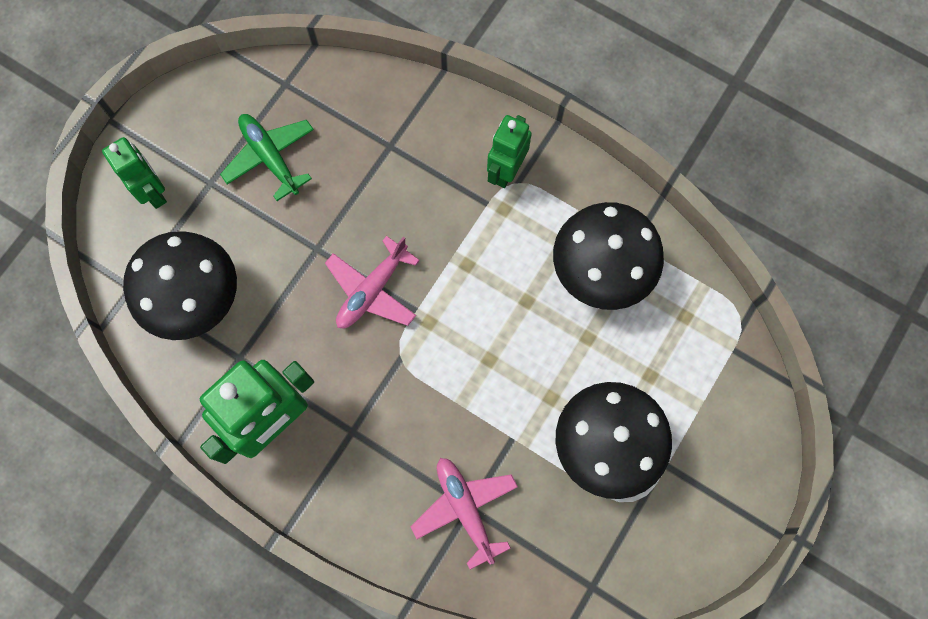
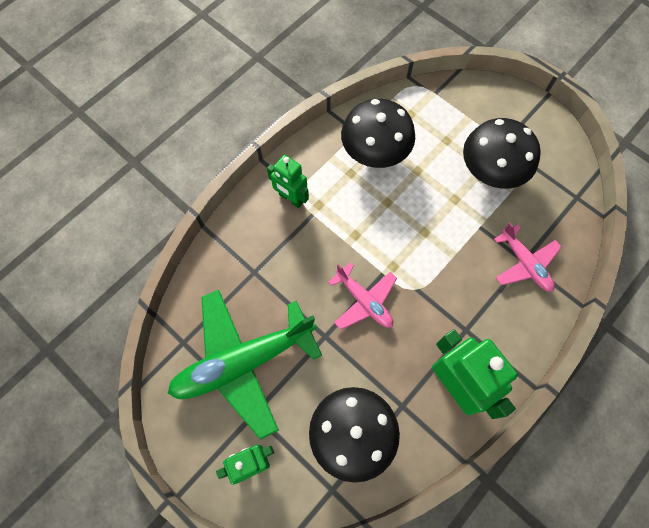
camera: 80 degrees left, 5 degrees down
green plane [220,114,314,201] -> green plane [168,290,322,440], size x1.88
pink plane [410,458,518,570] -> pink plane turned 105 degrees counterclockwise [494,222,561,292]

